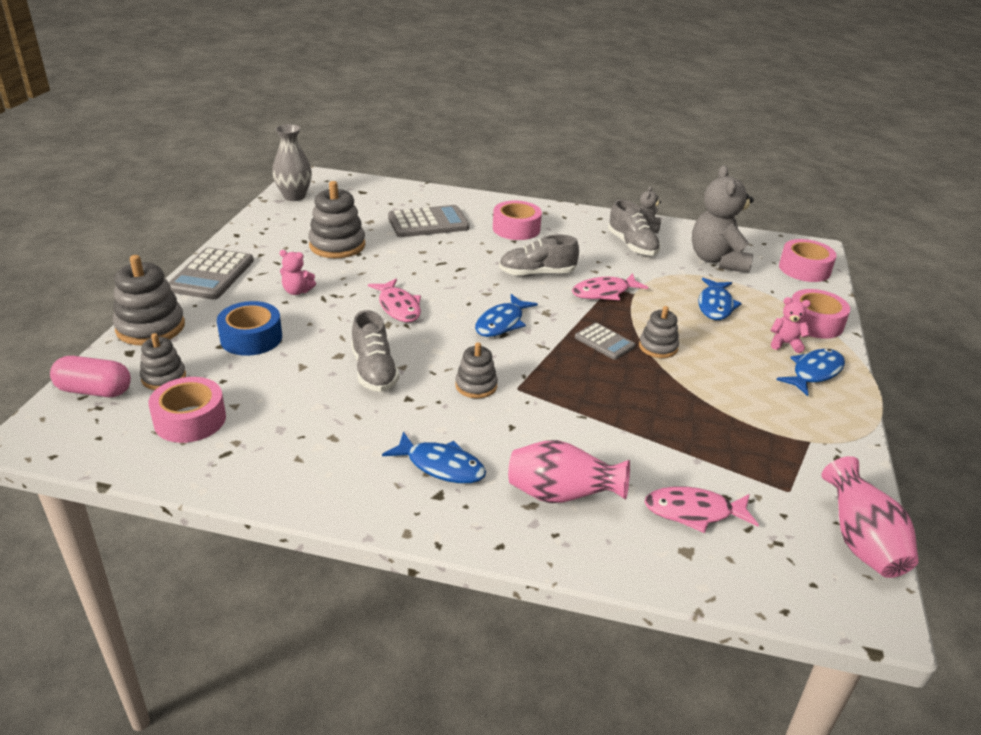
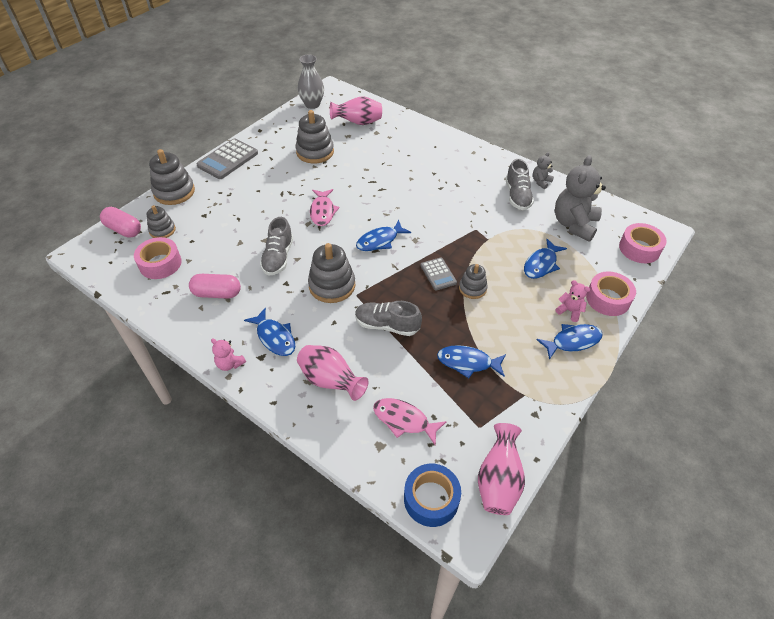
camera: 25 degrees right, 15 degrees up
blue tape [217,301,282,356] -> blue tape moved to [404,464,461,527]
pink teddy bear [279,250,316,295] -> pink teddy bear moved to [211,338,246,371]
grey calculator [388,205,469,237] -> none
grey stacking toy [455,342,498,398] -> grey stacking toy [308,243,355,303], size x1.67
pink tape [493,201,542,240] -> none
grey shoe [499,235,579,276] -> grey shoe moved to [355,301,422,336]
pink fish [572,273,649,300] -> none
none -> pink capsule [189,274,241,299]
none -> pink vase [330,96,382,125]
none -> blue fish [437,345,506,378]

